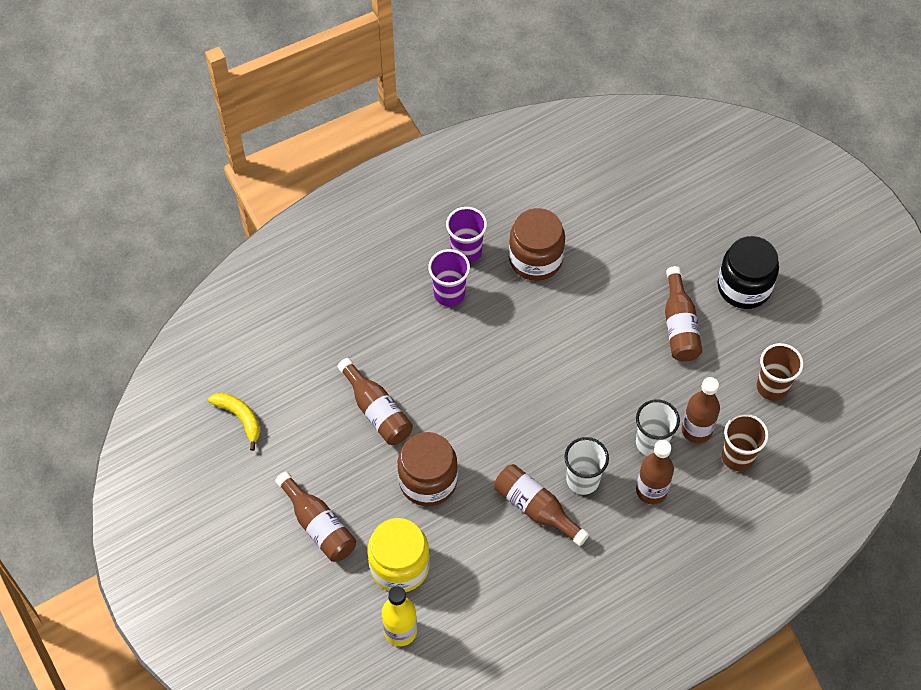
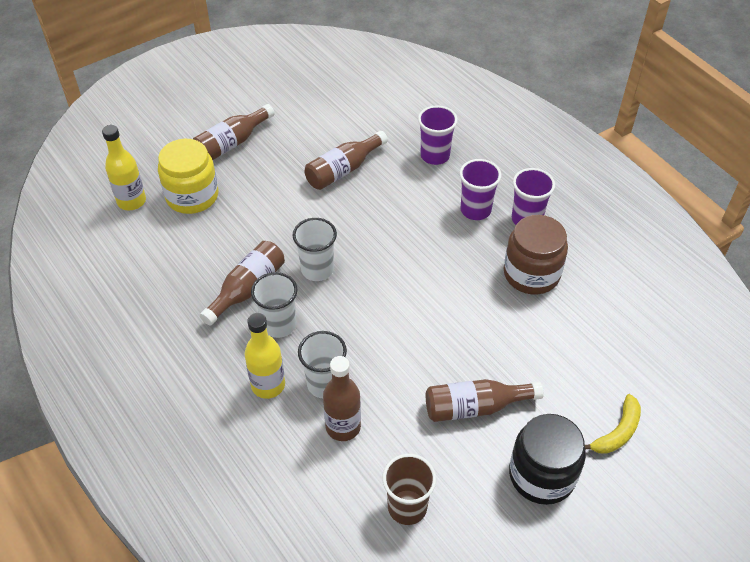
camera: 85 degrees right, 10 degrees down
yellow banana [208,393,260,451] -> yellow banana moved to [585,394,641,454]
brown jar [398,432,458,506] -> none
brown bottle [636,440,674,504] -> yellow bottle [245,313,285,399]
brown cup [722,414,769,471] -> none
none -> white cup [293,218,337,281]
none -> purple cup [418,106,458,165]

